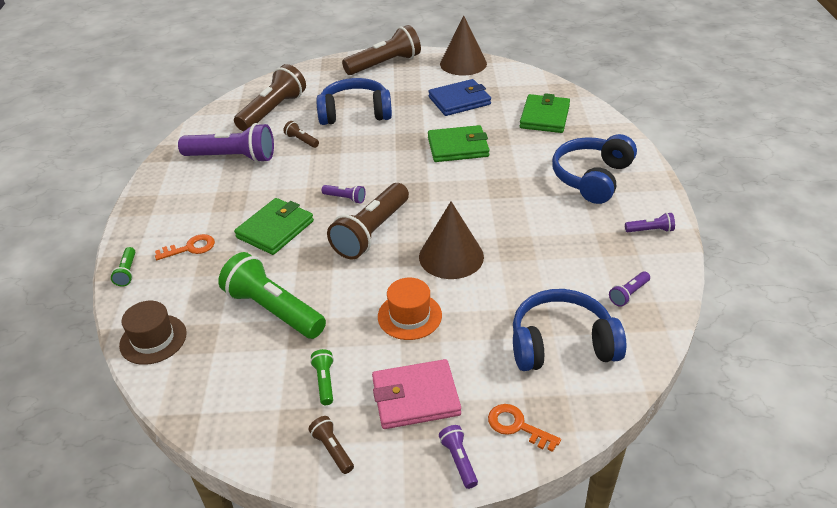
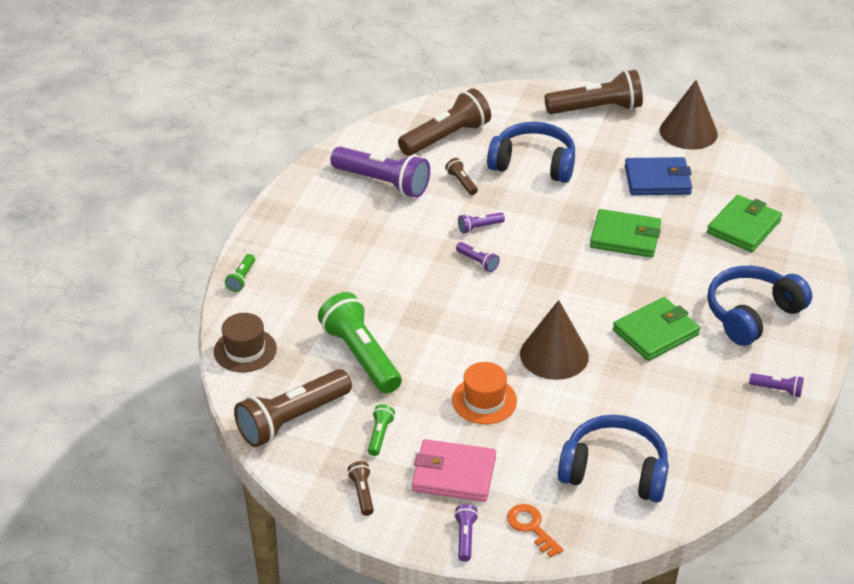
camera: 20 degrees right, 0 degrees up
orange key [155,234,215,260] -> none
green wallet [234,198,314,255] -> green wallet moved to [613,297,700,361]
brown flashlight [327,183,409,259] -> brown flashlight moved to [234,369,352,447]
purple flashlight [609,271,650,307] -> purple flashlight moved to [458,213,505,233]

